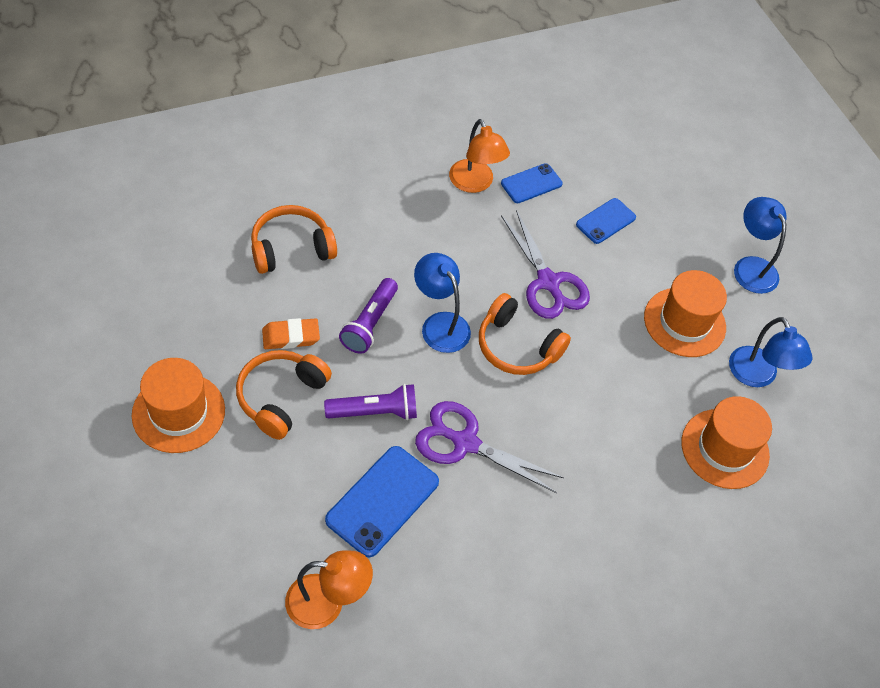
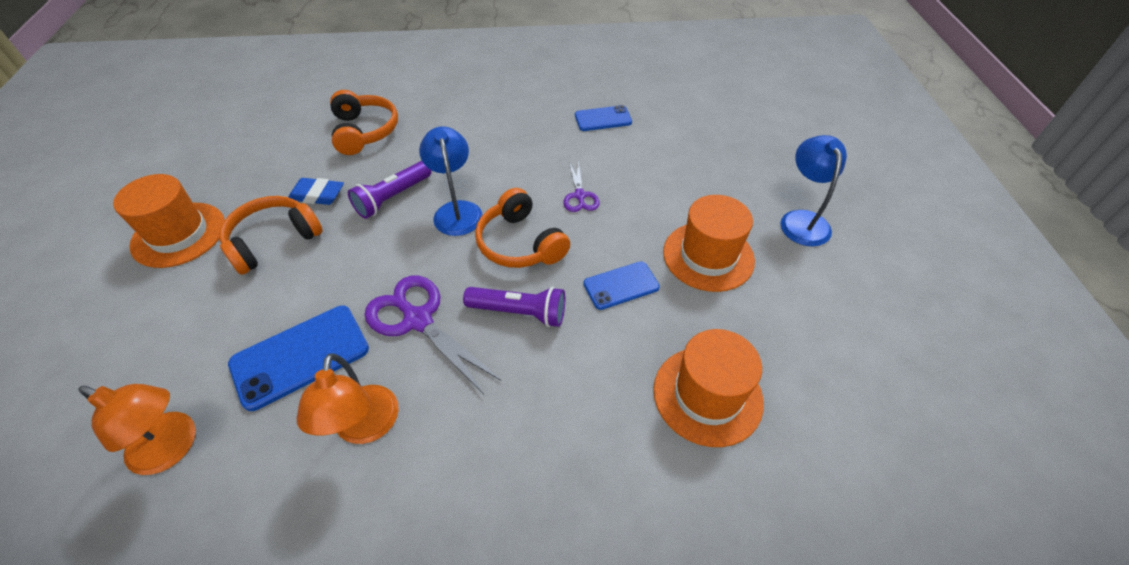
camera: 25 degrees right, 5 degrees down
orange headphones [251,205,337,274] -> orange headphones turned 75 degrees clockwise [330,90,398,155]
orange eraser [262,318,320,349] -> blue eraser [288,178,344,205]
purple flashlight [324,384,417,420] -> purple flashlight moved to [463,287,565,327]
orange lamp [449,119,510,193] -> orange lamp moved to [297,354,399,444]
purple scissors [501,210,590,319] -> purple scissors [563,160,600,212], size x0.55
blue phone [576,198,636,244] -> blue phone moved to [583,261,660,310]
blue lamp [729,317,813,387] -> none

